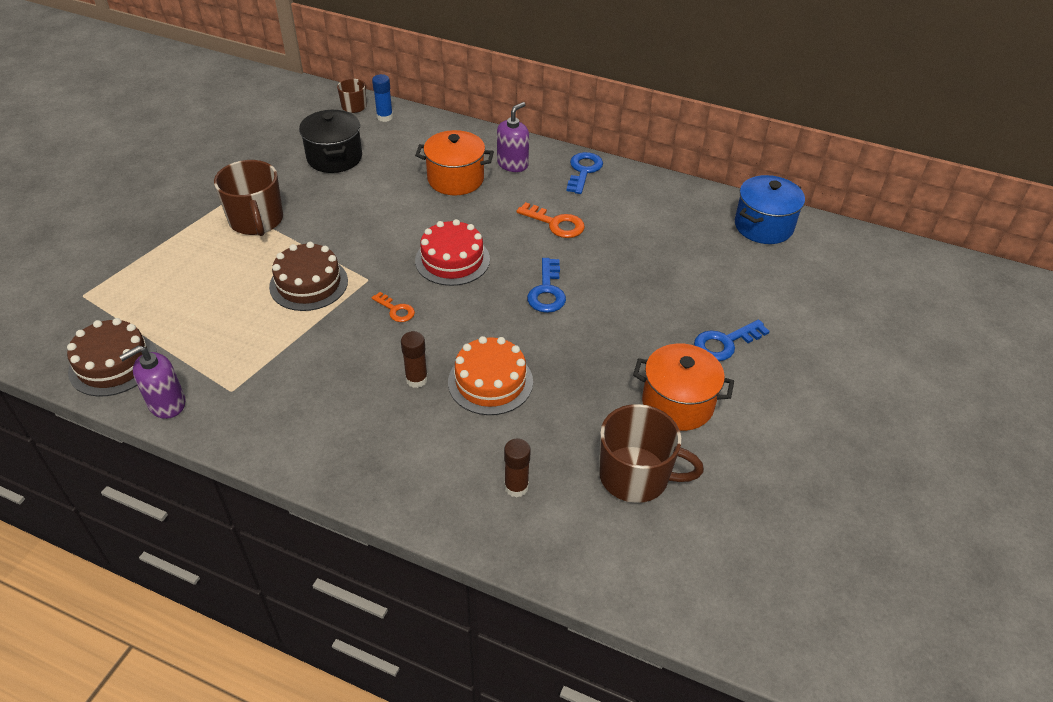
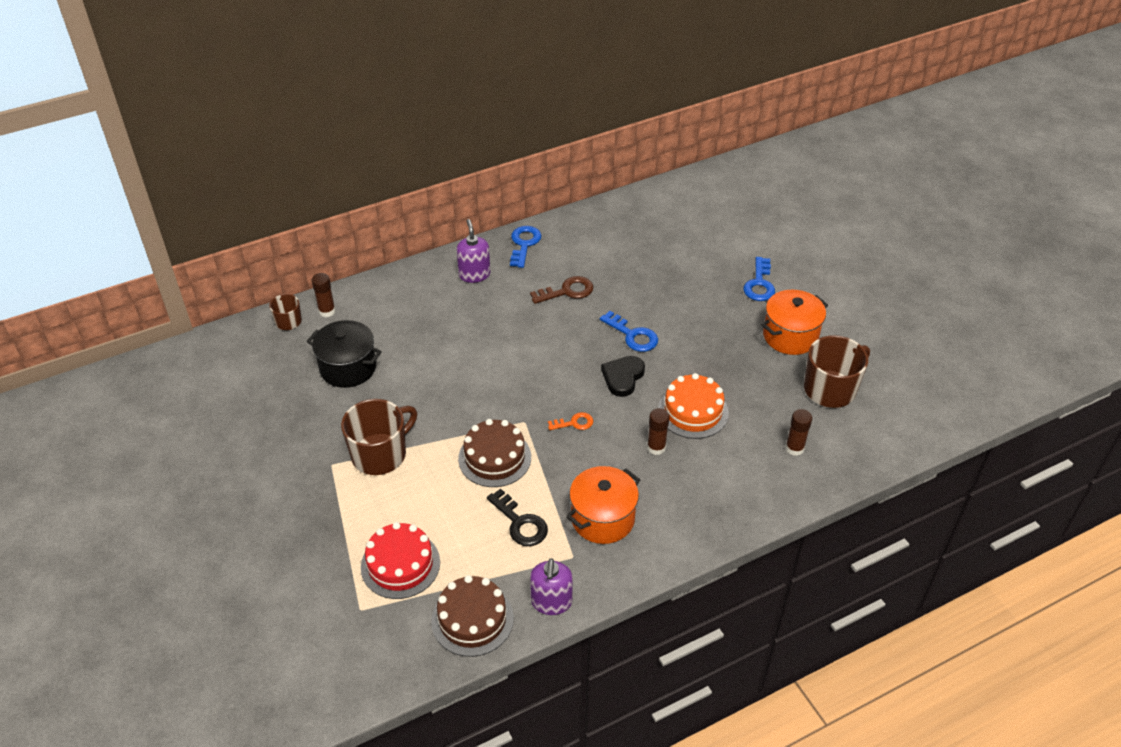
camera: 50 degrees left, 0 degrees up
brown mug [214,160,283,236] -> brown mug turned 60 degrees counterclockwise [341,399,417,475]
blue glue stick [372,74,393,122] -> brown glue stick [312,273,336,317]
orange pot [415,130,494,195] -> orange pot moved to [566,466,640,544]
red cake [415,219,490,286] -> red cake moved to [361,522,440,599]
orange key [516,202,585,238] -> brown key [530,276,593,304]
blue key [566,152,603,194] -> blue key turned 45 degrees clockwise [510,226,541,268]
blue pot [735,175,805,244] -> none
none -> black key [487,489,548,546]
none -> black heart [601,356,645,397]

